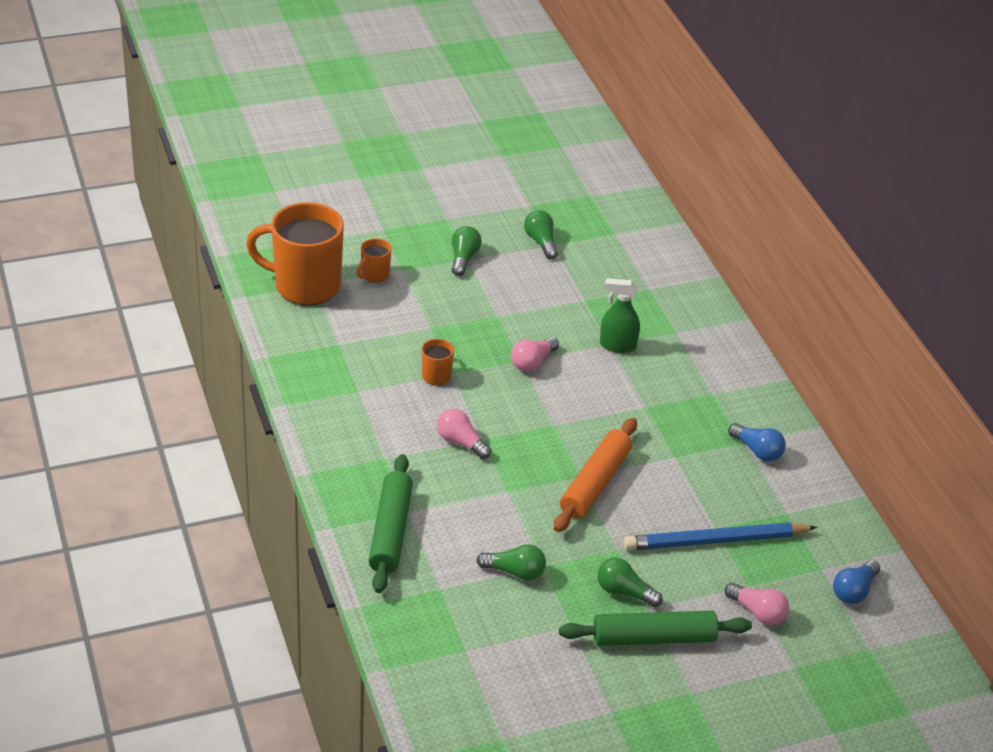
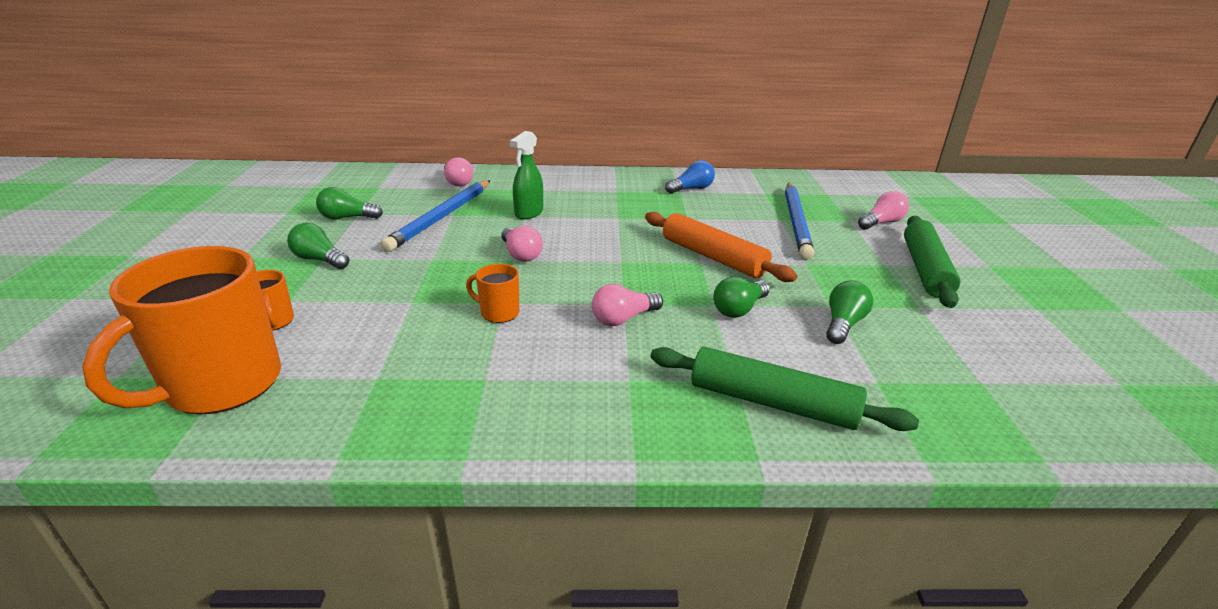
camera: 70 degrees left, 10 degrees down
green light bulb [597,558,663,607] -> green light bulb moved to [713,277,770,318]
blue light bulb [833,560,880,604] -> none
none -> blue pencil [380,180,490,252]
none -> pink light bulb [444,157,473,186]

